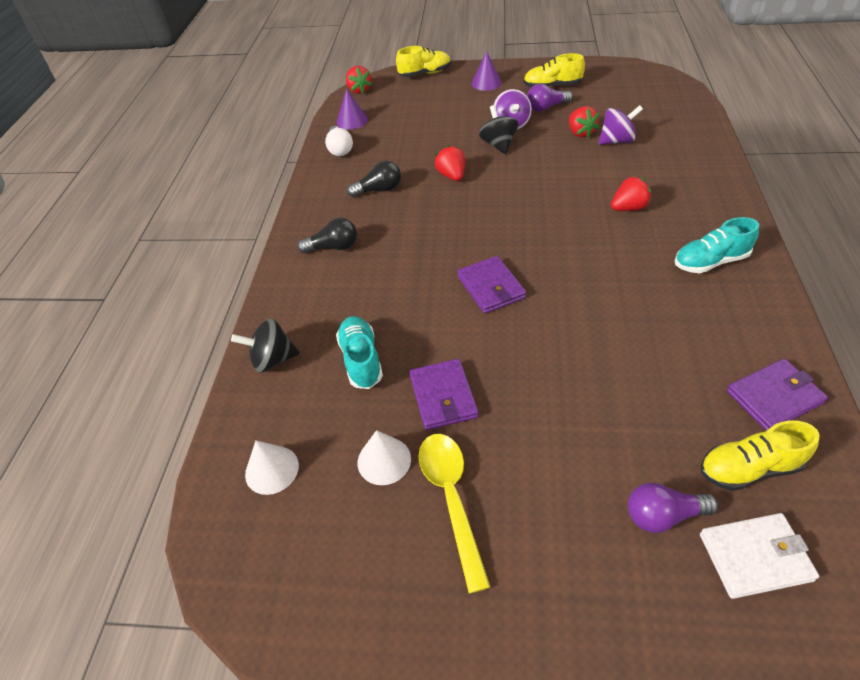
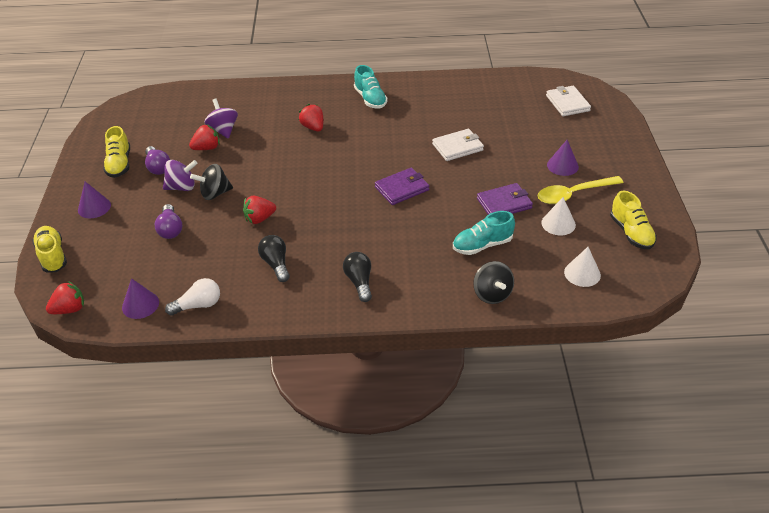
camera: 100 degrees left, 5 degrees down
purple light bulb [628,483,718,533] -> purple light bulb moved to [155,204,182,239]
yellow shoe [700,420,820,491] -> yellow shoe moved to [610,191,657,249]
purple wallet [727,359,828,430] -> none
none -> white wallet [432,129,484,161]
none -> purple cone [547,140,579,176]

